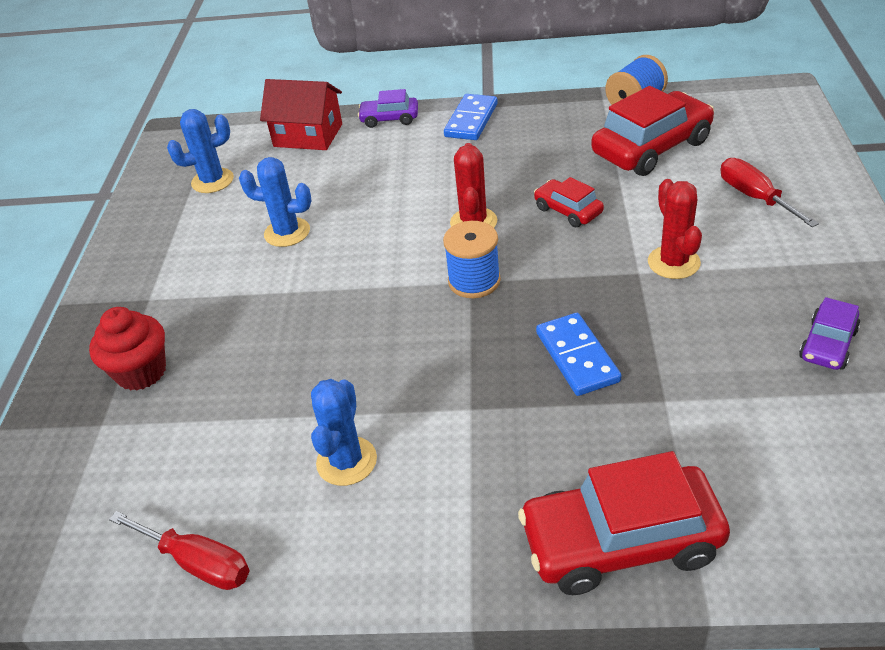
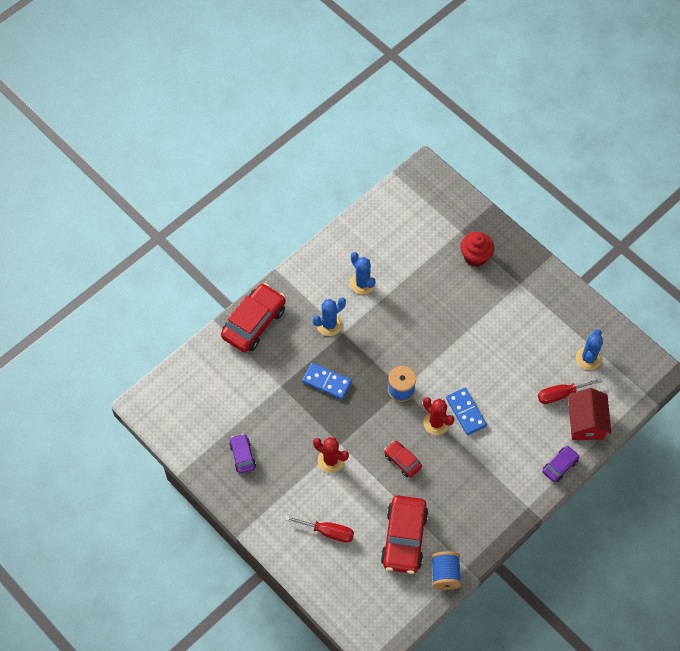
camera: 130 degrees right, 20 degrees up
red screwdriver [109,511,250,590] -> red screwdriver moved to [538,378,603,404]
blue cactus [239,157,312,247] -> blue cactus moved to [313,297,346,336]
red house [260,79,342,150] -> red house turned 60 degrees counterclockwise [568,388,611,440]
blue domino [444,94,498,140] -> blue domino moved to [446,388,487,435]
red car [534,177,604,228] -> red car turned 135 degrees counterclockwise [384,441,422,477]

